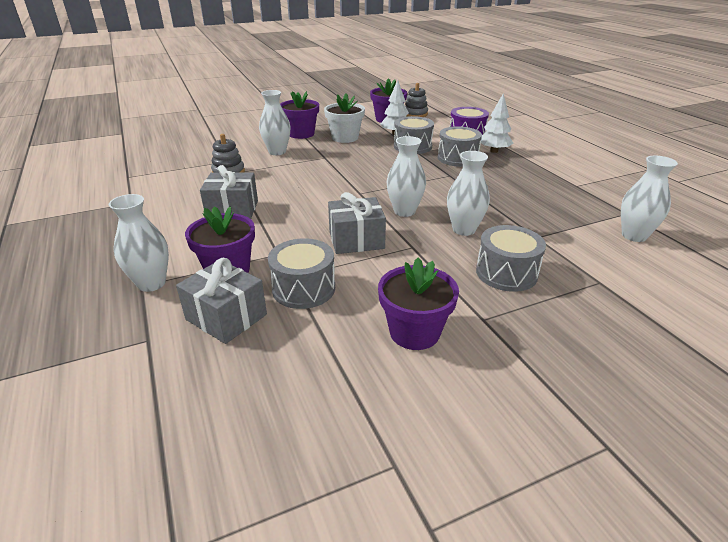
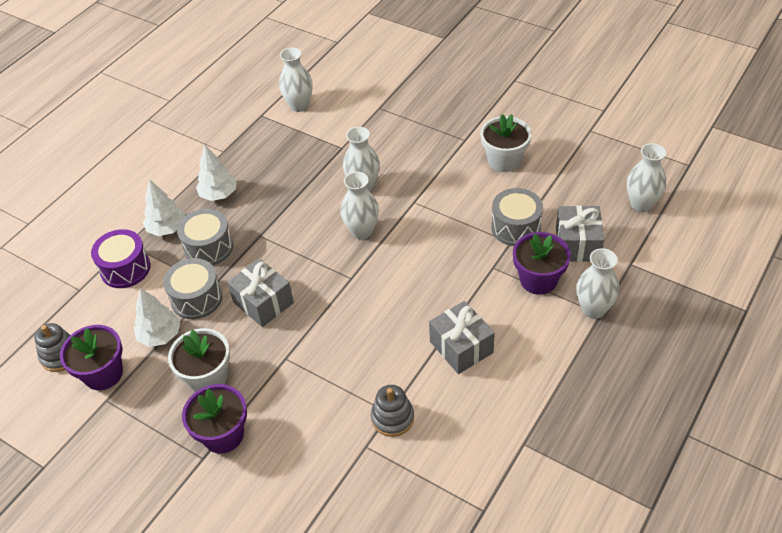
camera: 120 degrees left, 15 degrees up
white vase [259,90,291,155] -> white vase moved to [627,143,666,212]
grey gift [328,192,386,254] -> grey gift moved to [227,258,294,327]
purple flower pot [378,258,459,350] -> white flower pot [480,114,532,172]
grey drum [476,225,546,292] -> none
none -> white tree [196,145,237,201]

